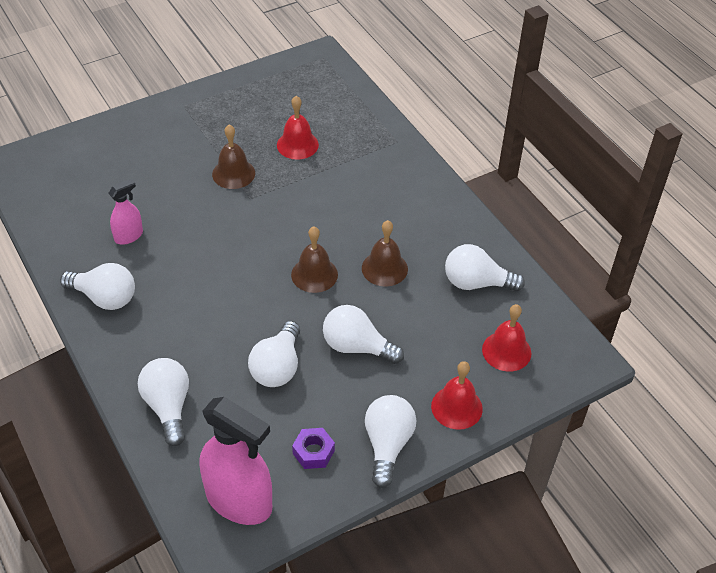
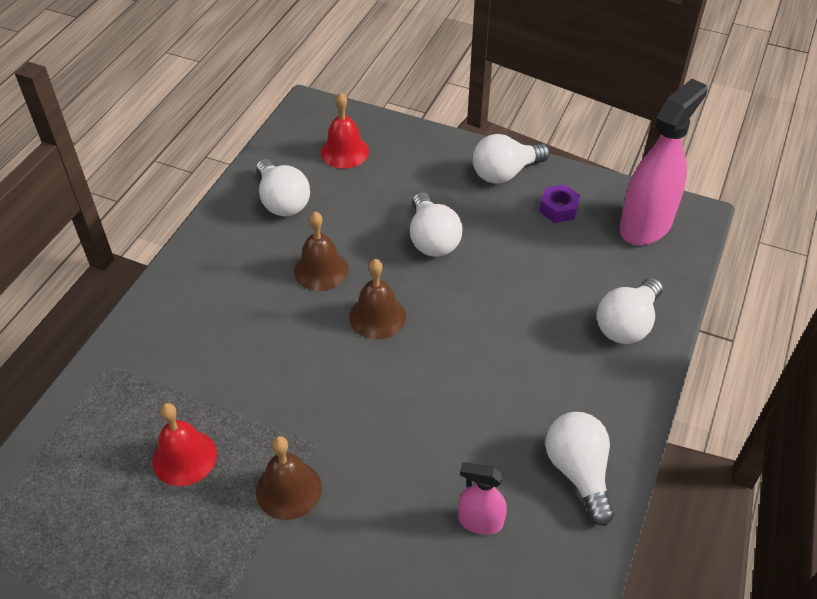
camera: 125 degrees left, 0 degrees up
pink spray bottle [200,397,272,525] -> pink spray bottle turned 45 degrees clockwise [619,79,708,245]
white light bulb [248,321,300,387] -> none
red bell [431,361,483,430] -> none

